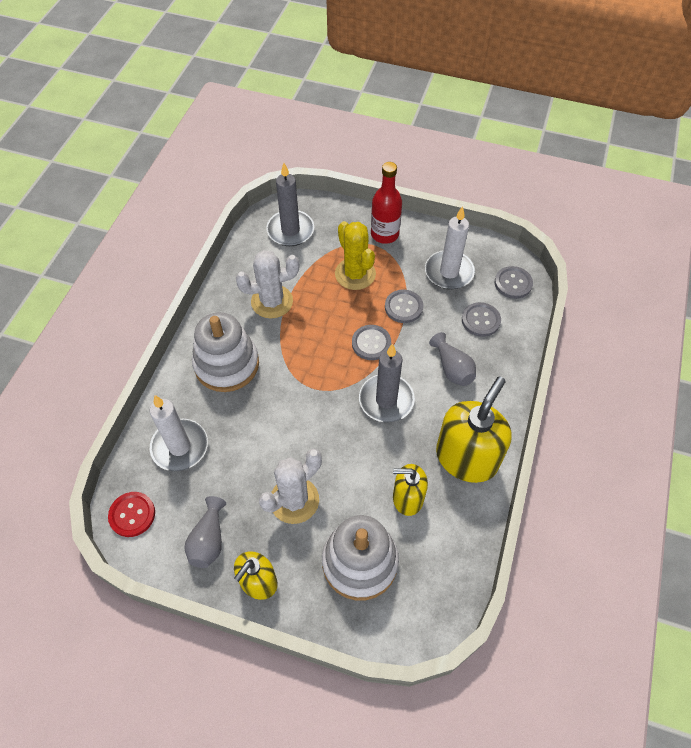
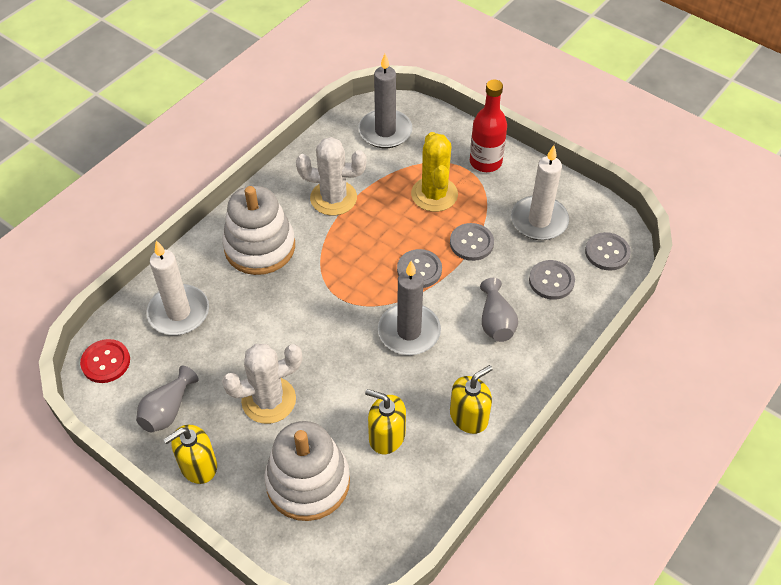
camera: 20 degrees right, 5 degrees down
yellow soap dispenser [436,376,512,483] -> yellow soap dispenser [450,365,493,434], size x0.58

